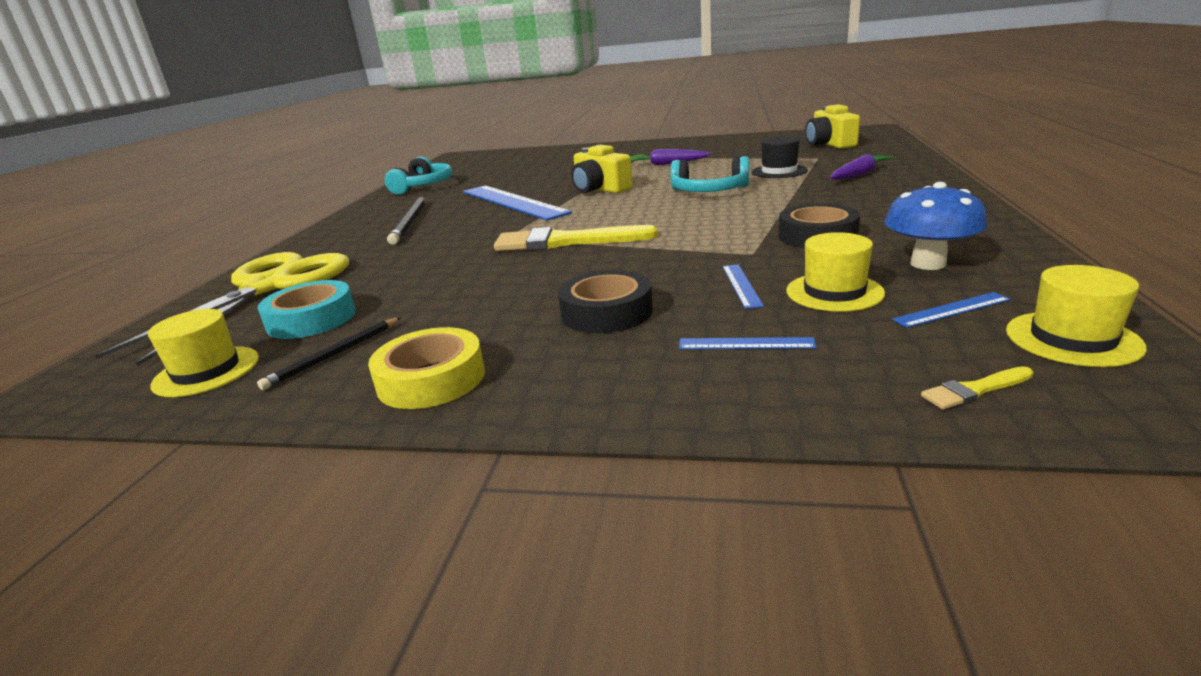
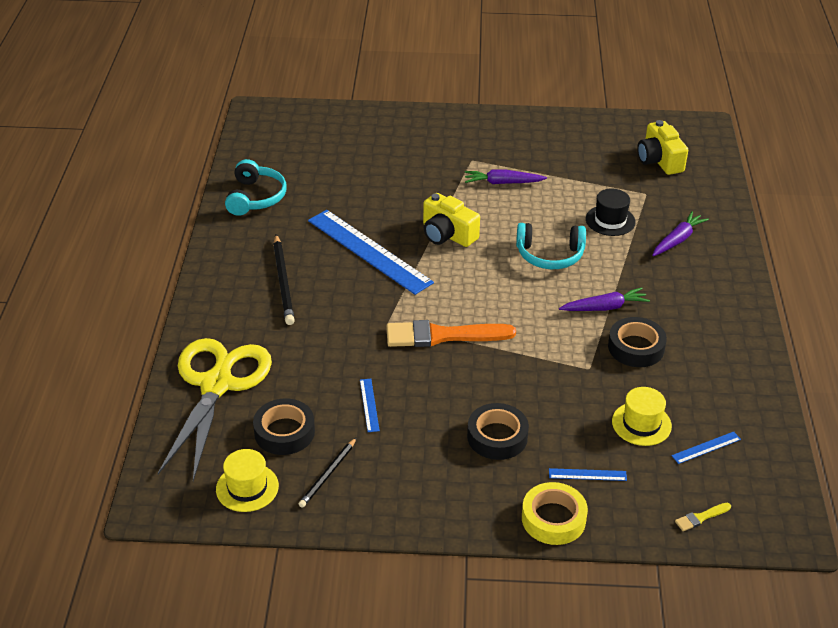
camera: 10 degrees left, 15 degrees up
turquoise tape [258,280,356,339] -> black tape [253,399,315,455]
yellow tape [368,327,485,409] -> yellow tape moved to [522,482,588,545]
yellow brush [494,225,658,251] -> orange brush [386,320,516,347]
blue ruler [722,264,764,309] -> blue ruler moved to [360,379,380,432]
blue mushroom [884,182,987,270] -> none
yellow hat [1006,265,1147,367] -> none
none -> purple carrot [559,288,650,311]

